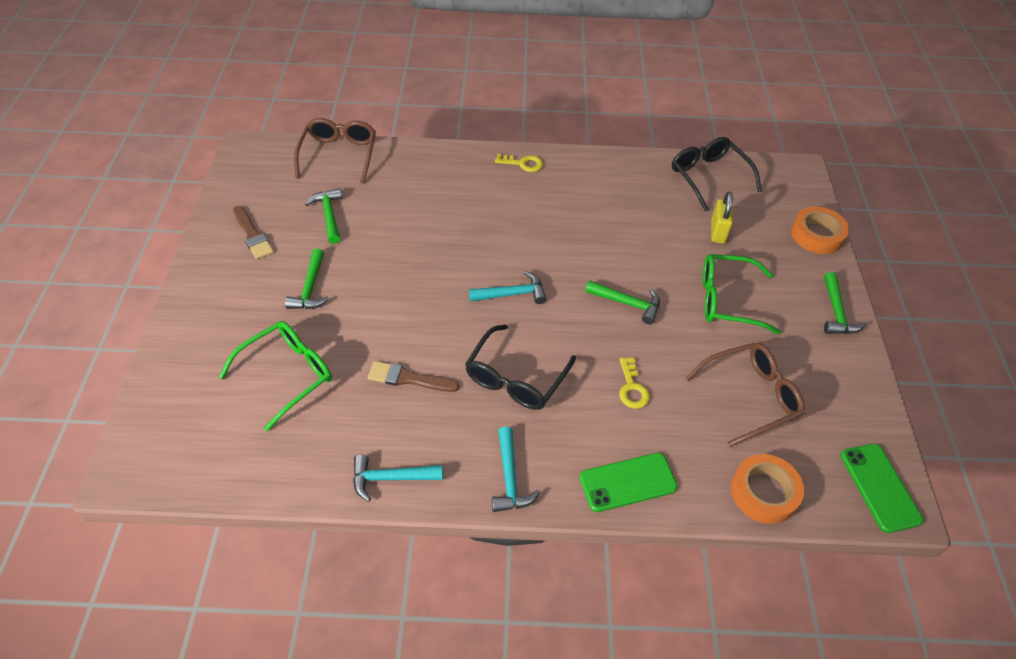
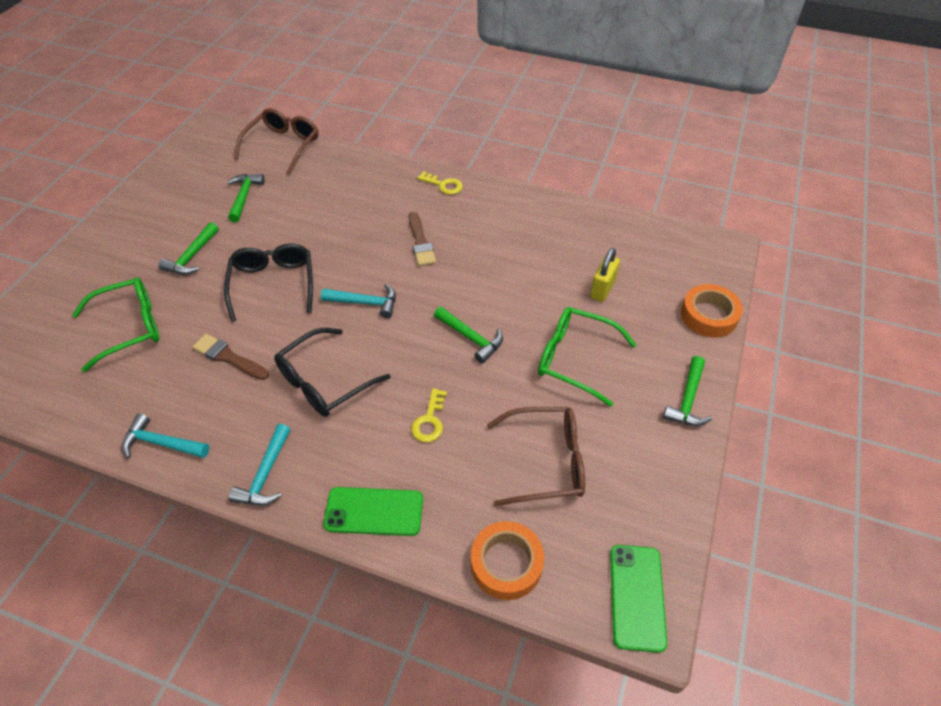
camera: 20 degrees right, 0 degrees up
brown brush [233,206,274,259] -> brown brush moved to [409,212,436,266]
black glasses [672,137,762,212] -> black glasses moved to [224,244,313,322]

